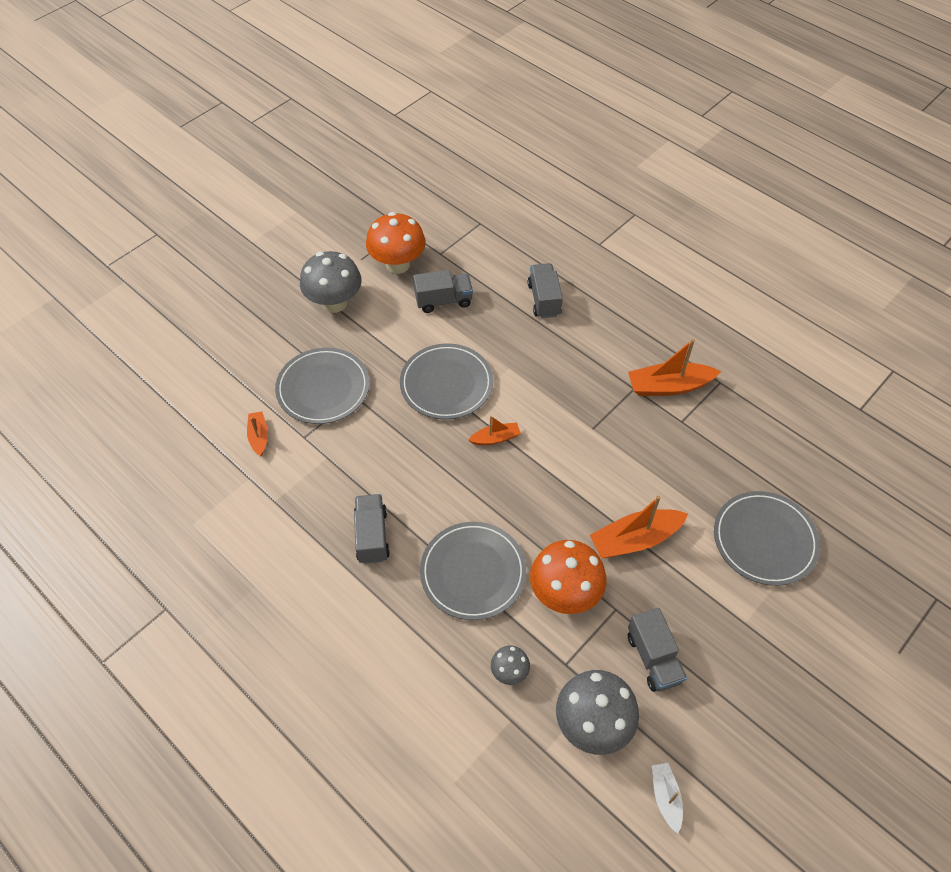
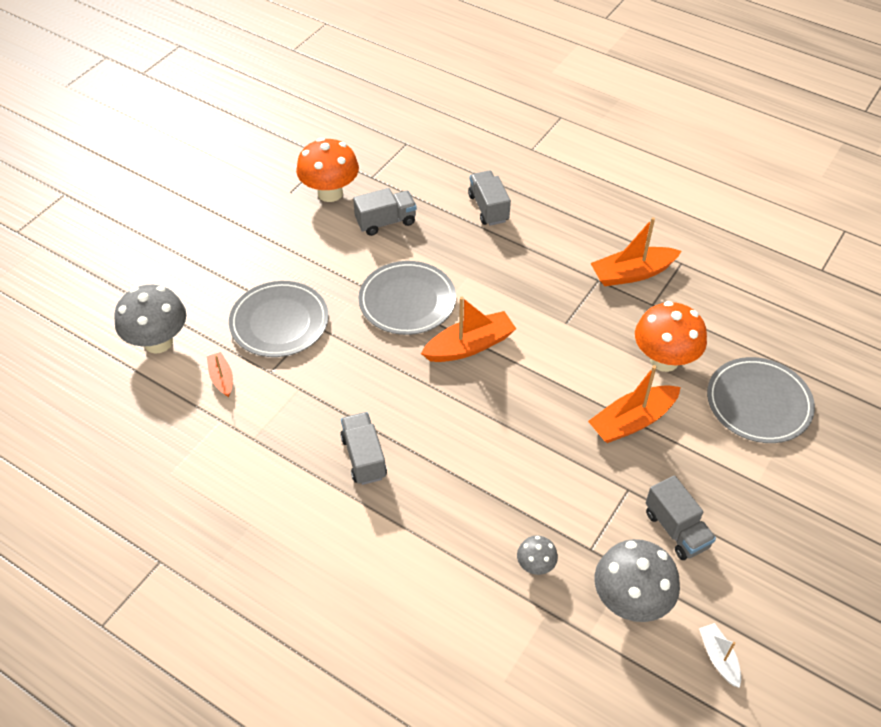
camera: 10 degrees left, 5 degrees down
grey mushroom [300,251,362,313] -> grey mushroom moved to [114,285,186,354]
grey plate [420,522,527,620] -> none
orange boat [468,416,521,445] -> orange boat [421,297,516,362], size x1.81
orange mushroom [530,540,606,614] -> orange mushroom moved to [635,301,707,372]

